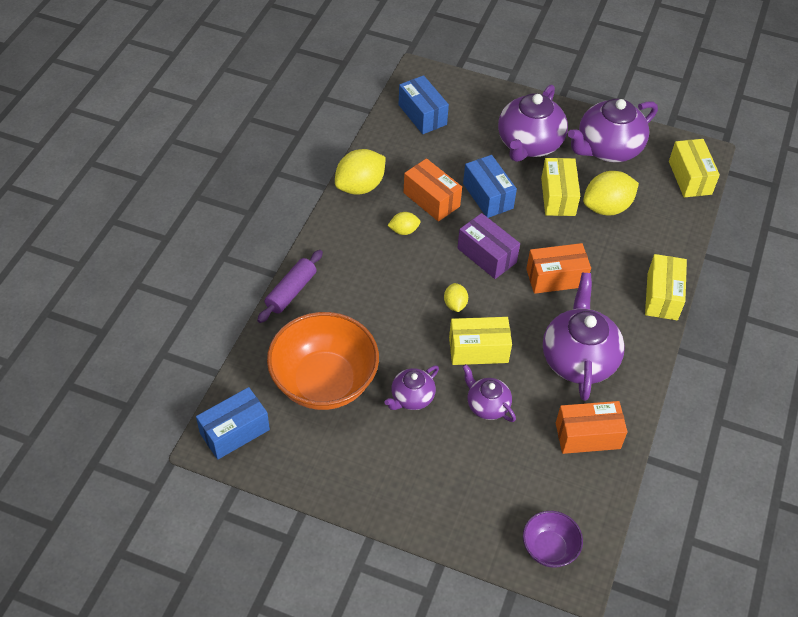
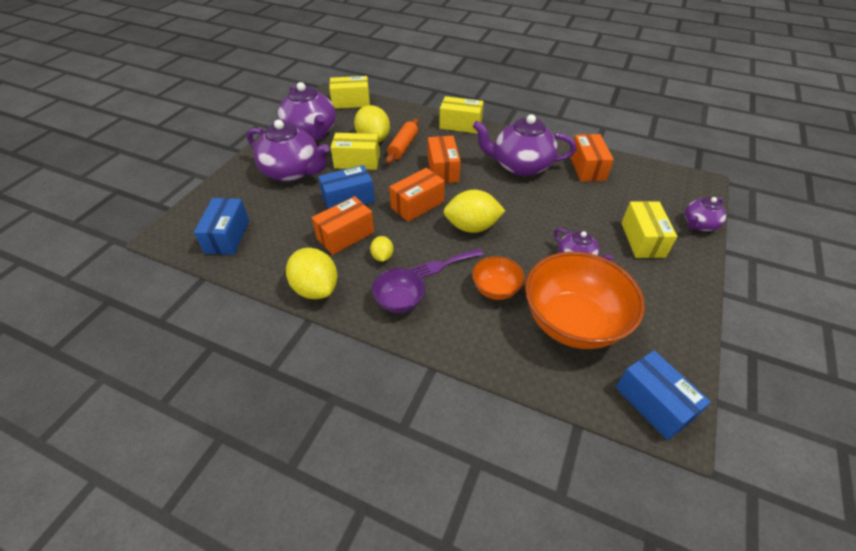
camera: 85 degrees left, 5 degrees down
purple rolling pin [257,250,323,323] -> none
blue box [399,75,449,134] -> blue box turned 60 degrees counterclockwise [194,198,249,255]
yellow lemon [444,283,468,312] -> yellow lemon [443,190,505,233], size x1.93
yellow box [449,317,512,365] -> yellow box moved to [621,201,677,258]
purple box [457,213,520,279] -> orange box [389,168,445,222]
purple teapot [463,364,516,422] -> purple teapot moved to [685,197,726,231]
purple bowl [523,511,583,568] -> purple bowl moved to [372,268,426,313]
none -> orange rolling pin [386,118,419,164]
none -> purple fork [410,249,483,278]
none -> orange bowl [472,256,525,300]

